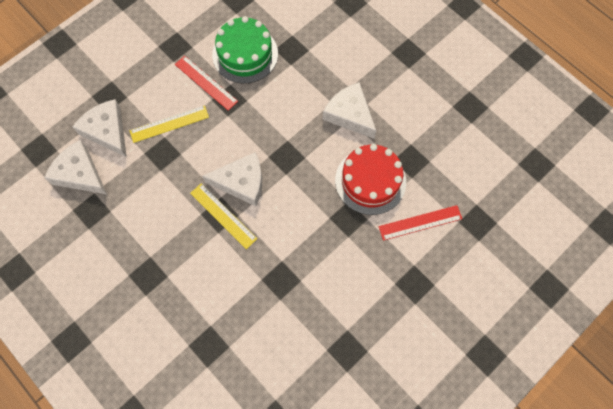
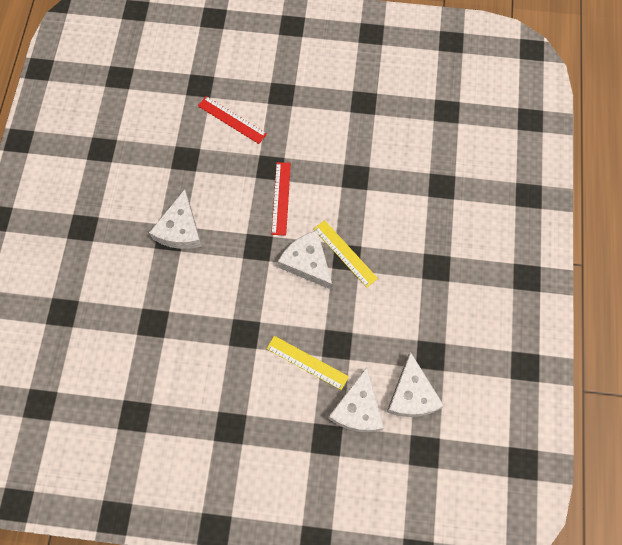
camera: 130 degrees left, 0 degrees up
red ruler [175,56,238,111] -> red ruler moved to [271,162,291,235]
yellow ruler [190,183,257,249] -> yellow ruler turned 45 degrees counterclockwise [314,220,378,288]
green cake [212,16,278,83] -> none
red cake [335,144,406,215] -> none

